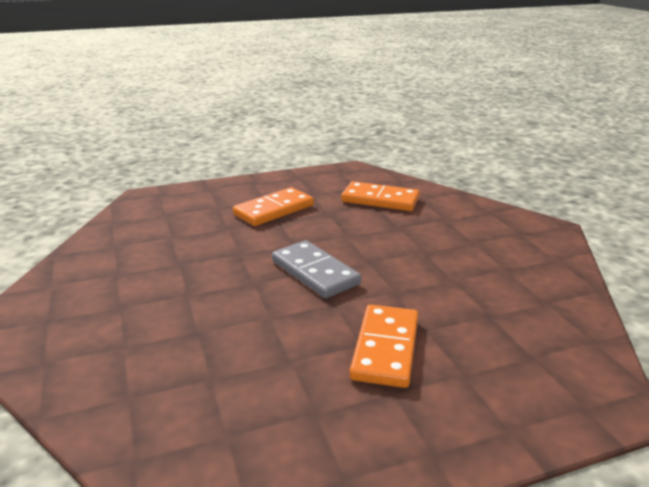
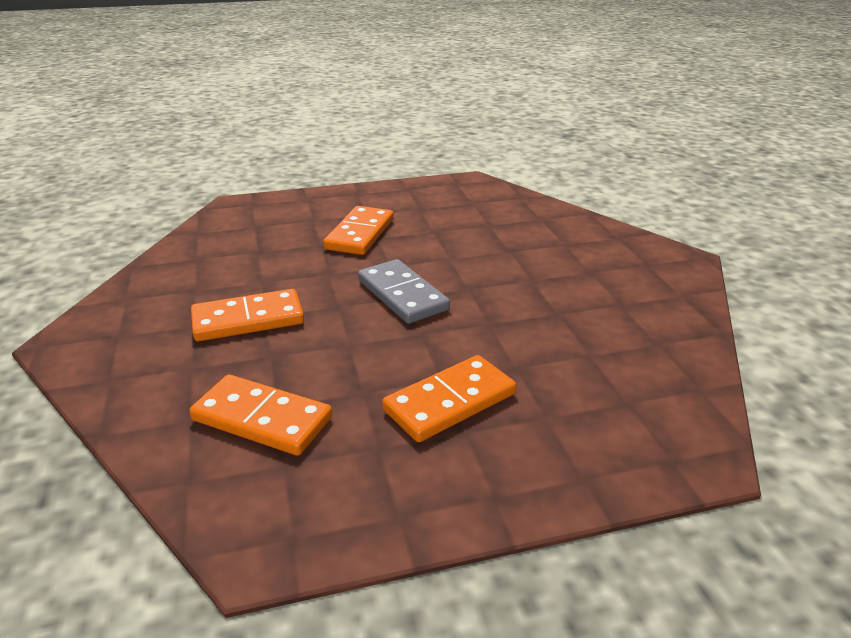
camera: 175 degrees left, 5 degrees up
none -> orange domino [191,289,304,341]

